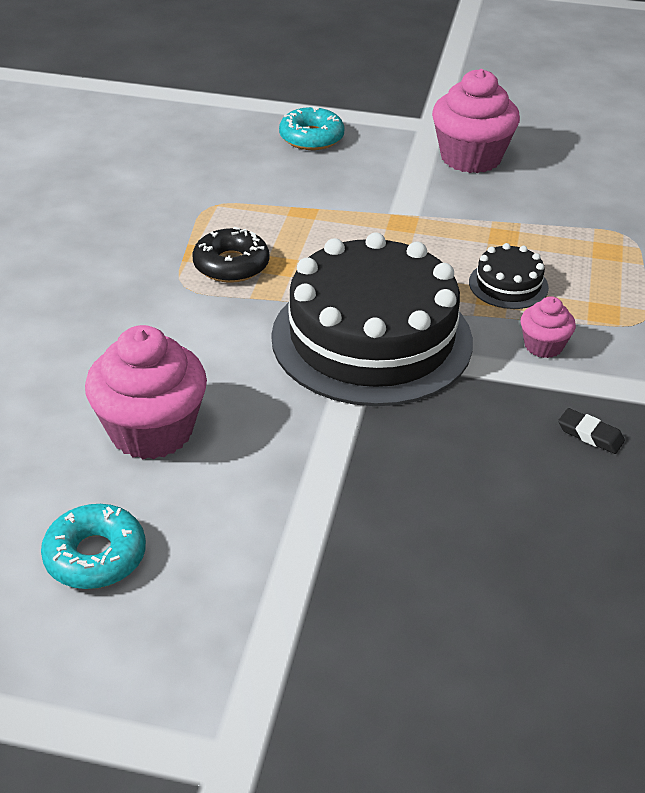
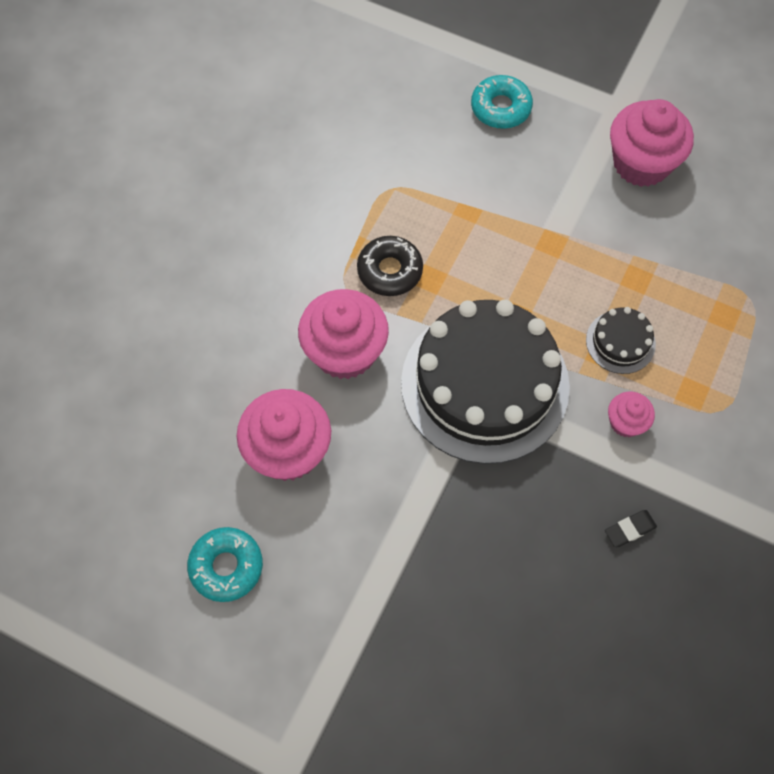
camera: 15 degrees right, 25 degrees up
black eraser [558,408,625,454] -> black eraser turned 75 degrees counterclockwise [605,510,657,548]
none -> pink cupcake [298,289,389,379]

